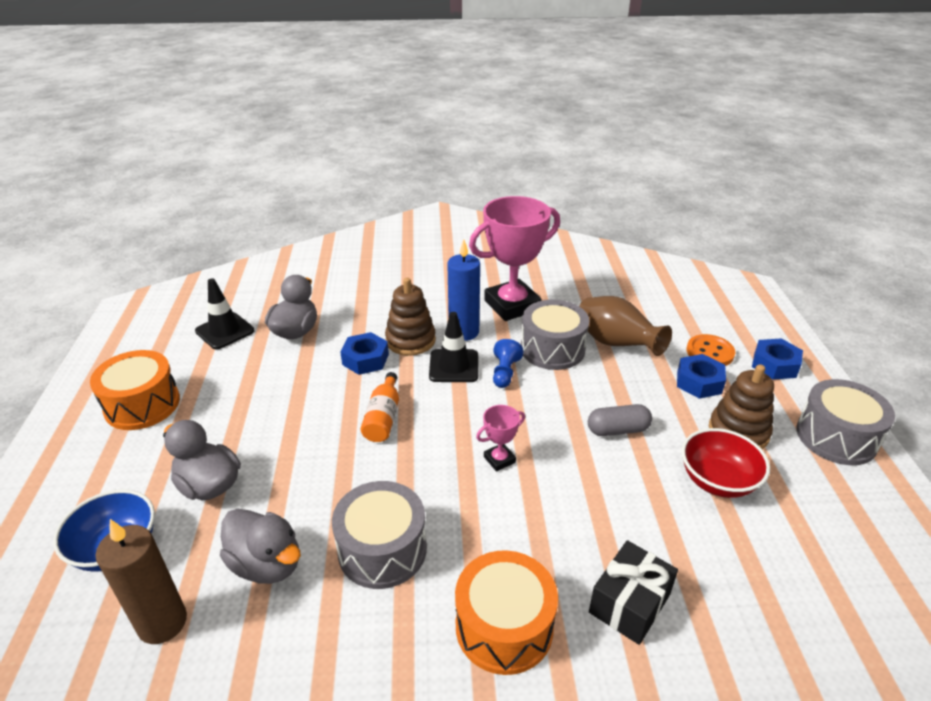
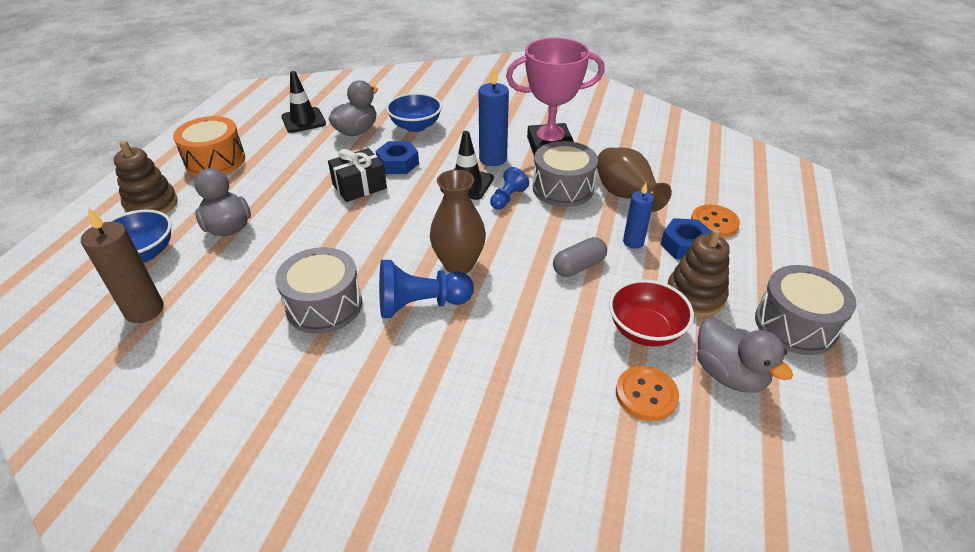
camera: 20 degrees right, 5 degrees up
grey duck [220,509,301,584] -> grey duck moved to [697,318,793,393]
orange bottle [360,372,399,442] -> none
brown stacking toy [385,278,436,356] -> brown stacking toy moved to [114,141,178,214]
orange drum [455,550,558,675] -> none
pink trophy [476,405,525,472] -> brown vase [430,170,486,273]
grey capsule [588,404,652,436] -> grey capsule turned 45 degrees counterclockwise [553,237,607,277]
black gift [589,540,678,645] -> black gift moved to [328,148,387,202]
blue nut [752,338,803,380] -> none
none -> blue pawn [379,260,474,318]
none -> blue bowl [386,93,442,132]
none -> orange button [616,366,679,421]
none -> blue candle [623,183,654,249]

